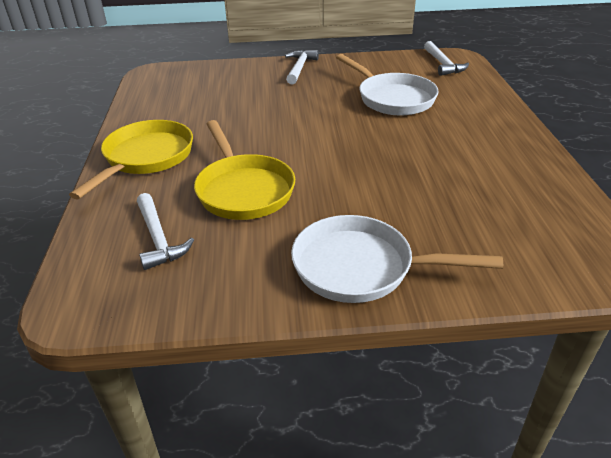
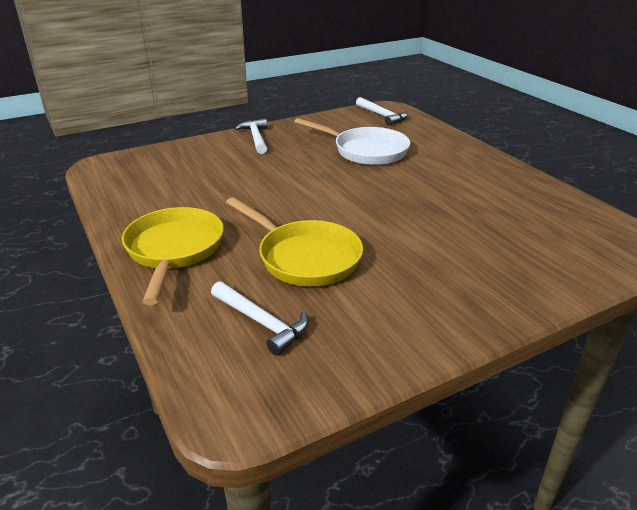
camera: 25 degrees left, 5 degrees down
white pan [291,215,503,303] -> none

